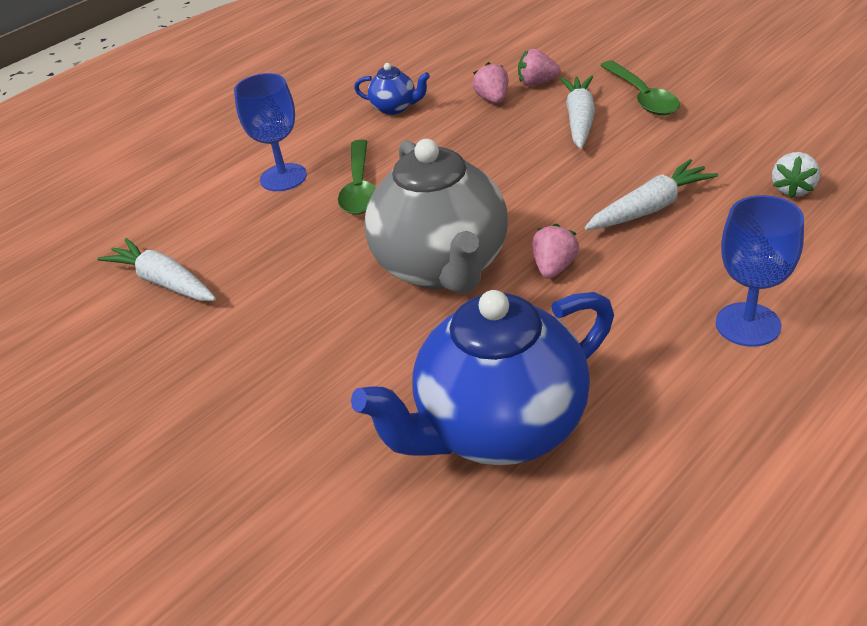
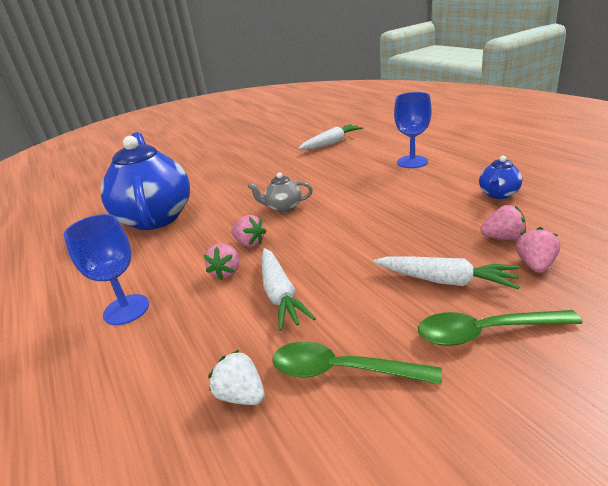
camera: 105 degrees right, 10 degrees down
green spoon [338,140,376,214] -> green spoon moved to [272,341,442,385]
grey teapot [364,139,508,294] -> grey teapot [248,172,313,213], size x0.43
none -> pink strawberry [204,243,239,280]

